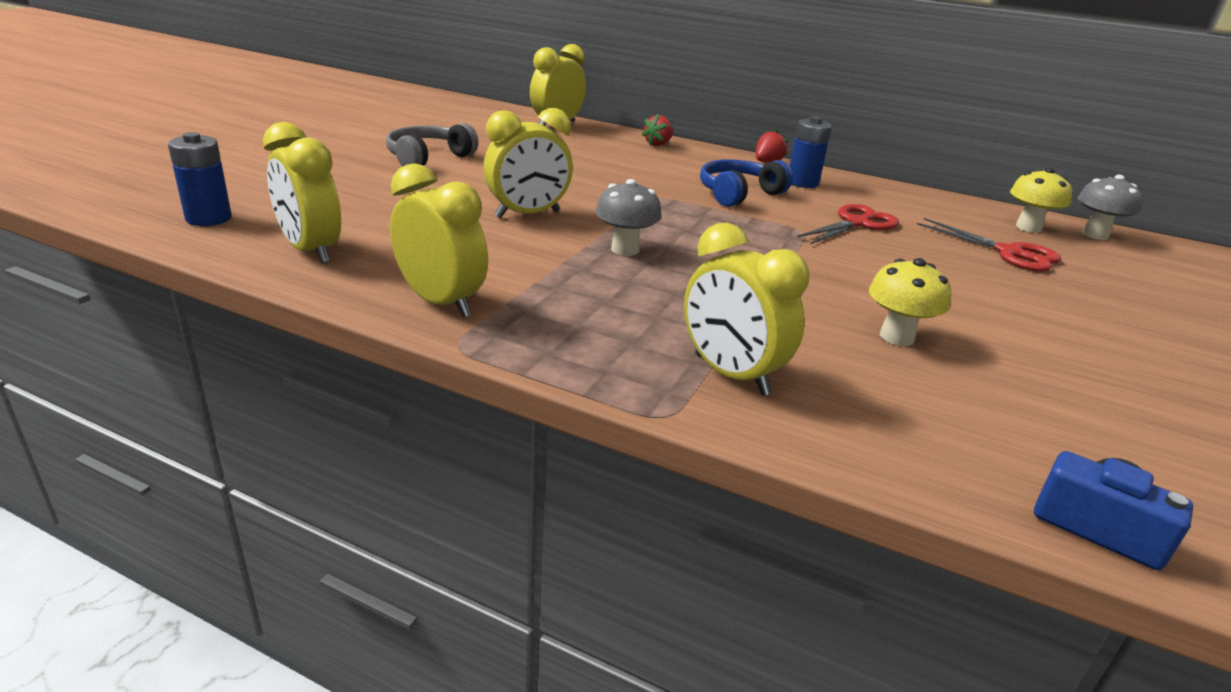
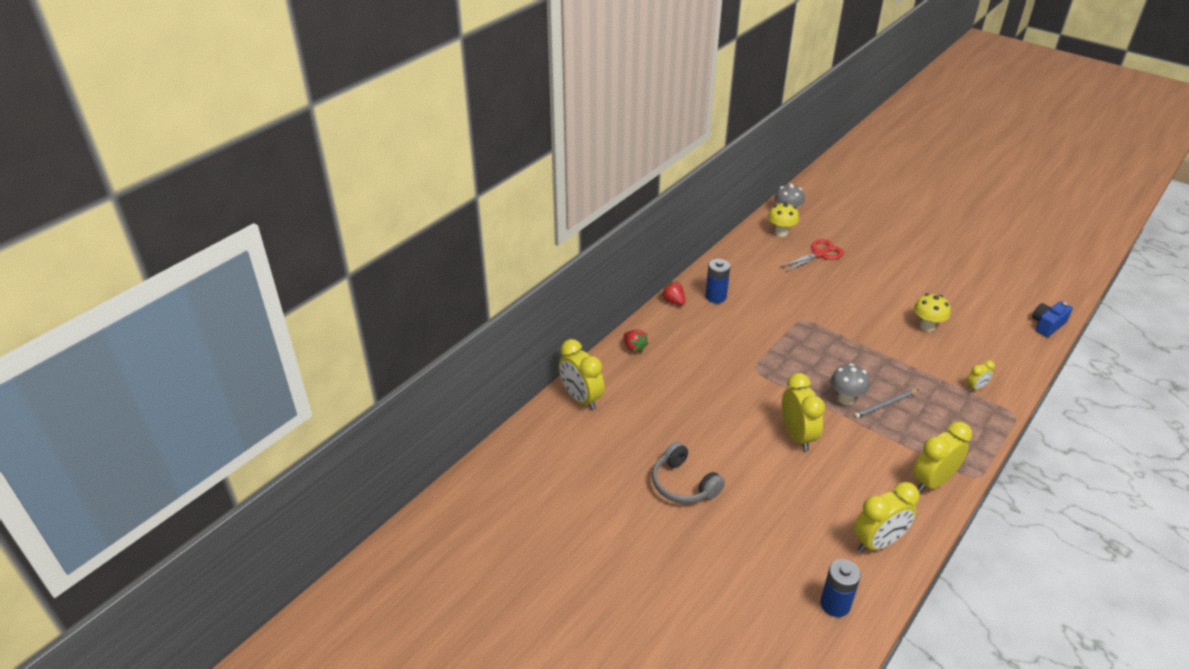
camera: 75 degrees left, 10 degrees up
yellow clock [684,223,809,396] -> yellow clock [967,360,995,391], size x0.50
blue headphones [700,159,793,207] -> none
red scissors [798,204,899,244] -> none
none -> grey pencil [854,389,919,418]

